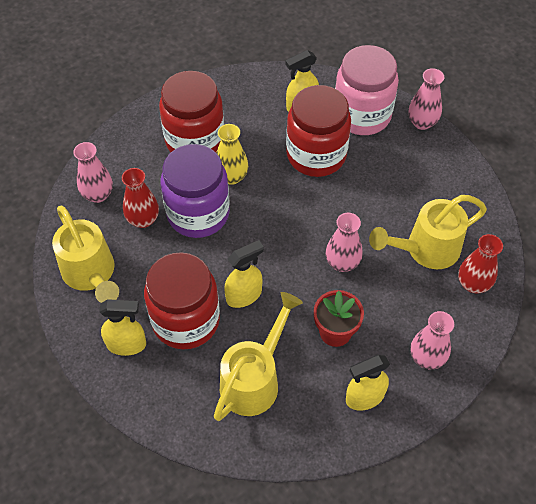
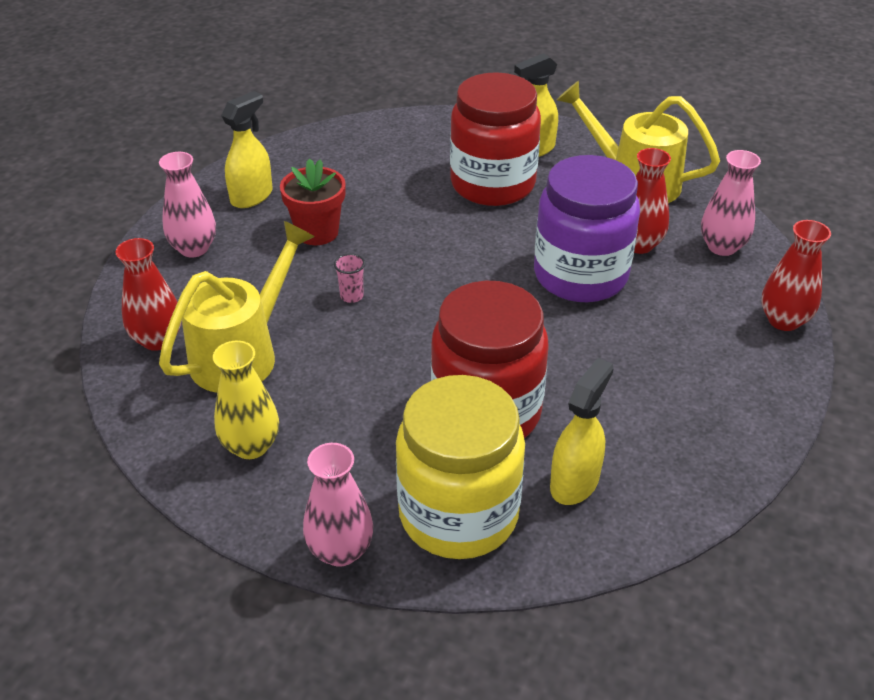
camera: 150 degrees right, 15 degrees down
red jar [159,71,224,152] -> none
yellow watering can [214,292,303,421] -> none
yellow vase [216,124,248,185] -> yellow vase moved to [213,340,279,459]
yellow spray bottle [224,240,264,308] -> none
pink vase [326,213,363,272] -> pink cup [334,253,365,303]
pink jar [335,45,399,135] -> yellow jar [396,375,525,559]
none -> red vase [761,220,831,331]

